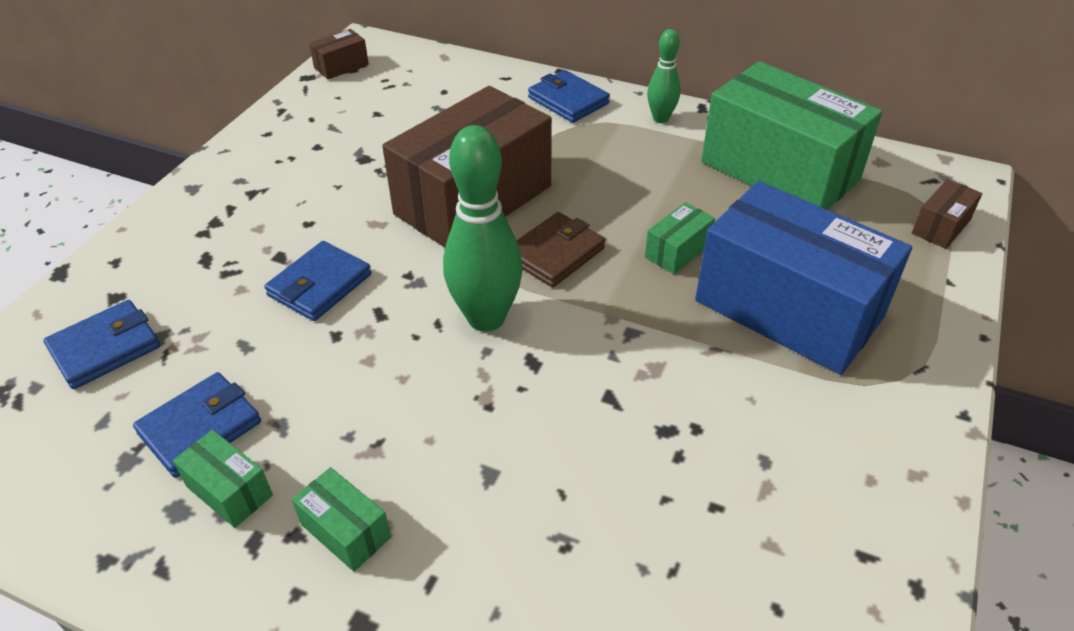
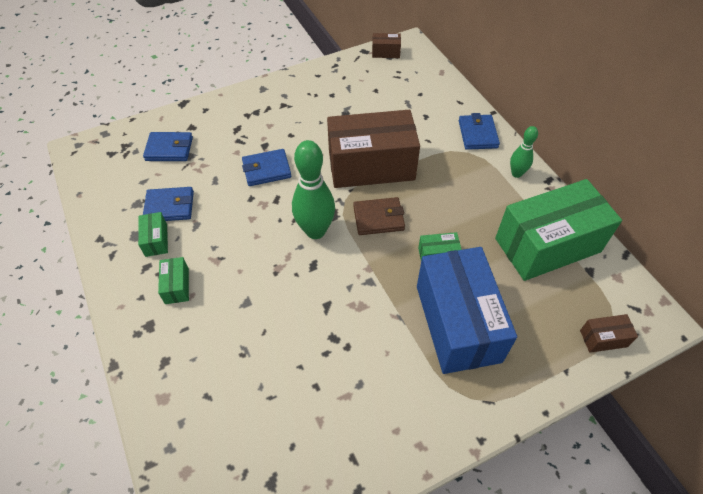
camera: 40 degrees right, 10 degrees up
green box [701,61,882,210] -> green box turned 75 degrees clockwise [495,179,622,281]

